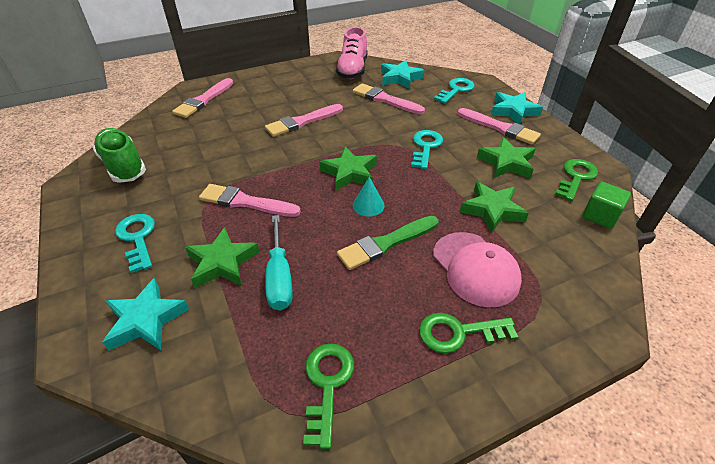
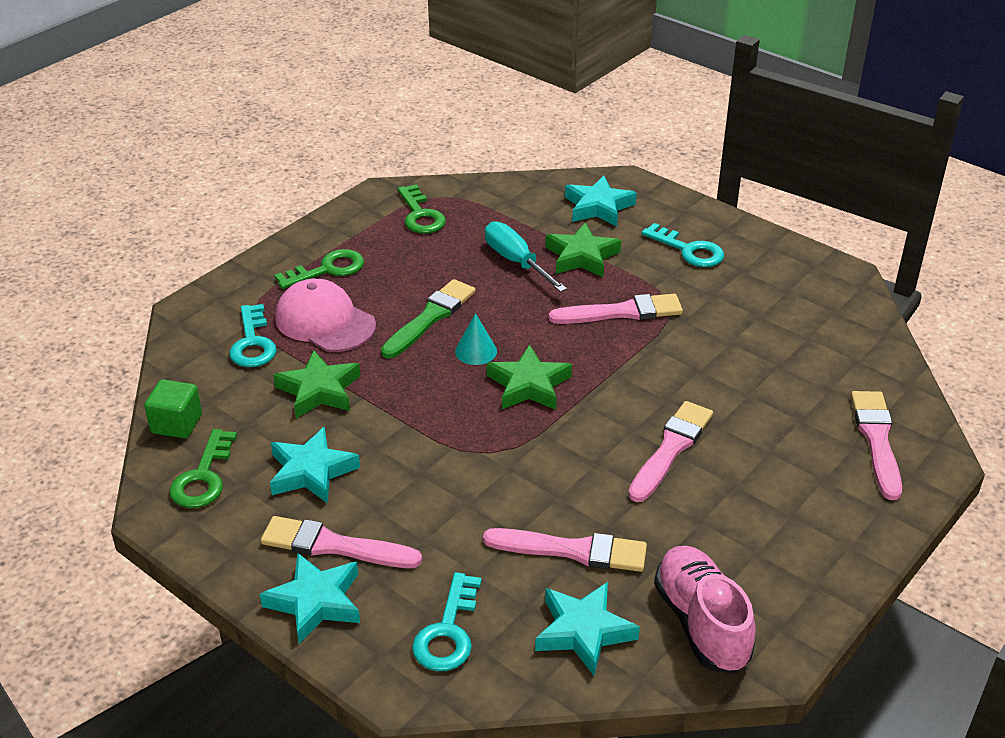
camera: 155 degrees right, 5 degrees down
green shoe [93,128,146,183] -> none
turquoise key [411,130,443,169] -> turquoise key moved to [229,304,277,367]
green star [477,137,535,178] -> turquoise star [270,426,360,504]

